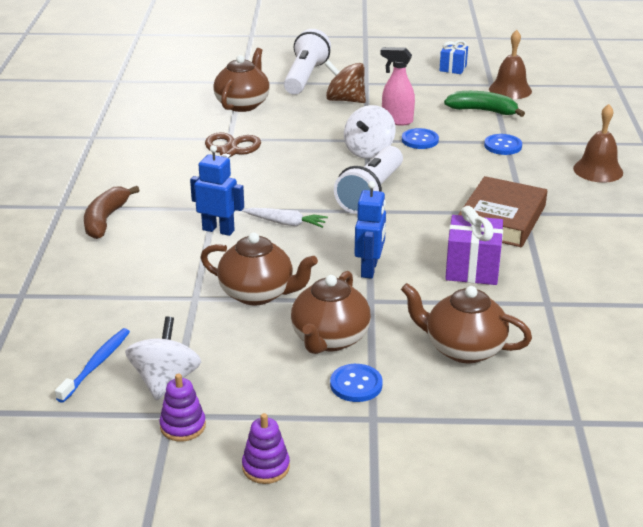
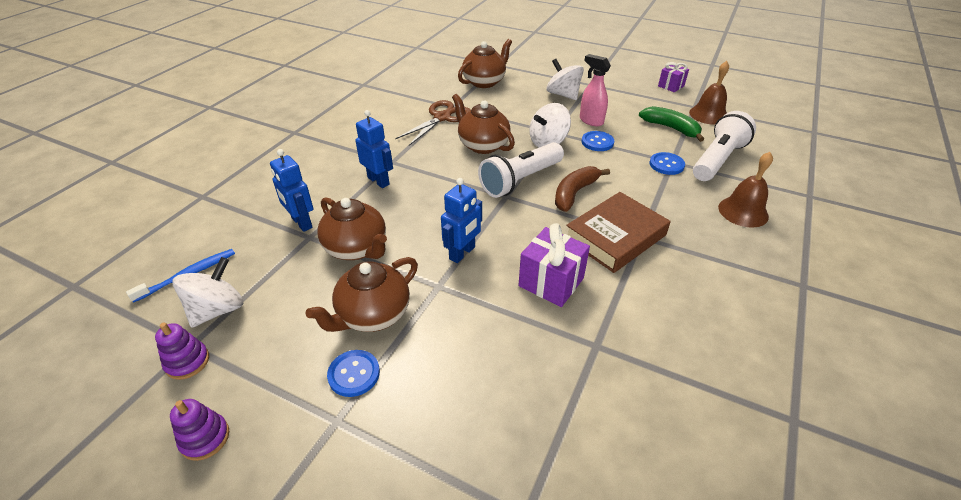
camera: 25 degrees right, 10 degrees up
brown banana [84,186,140,239] -> brown banana moved to [555,166,610,212]
white carrot [242,208,328,228] -> none
white flashlight [284,29,331,95] -> white flashlight moved to [693,111,756,181]
brown spinning top [325,60,366,103] -> white spinning top [547,59,584,100]
brown teapot [401,283,532,363] -> brown teapot moved to [452,94,515,154]
blue gift [439,40,468,74] -> purple gift [658,62,689,92]
none -> blue robot [270,149,313,232]

